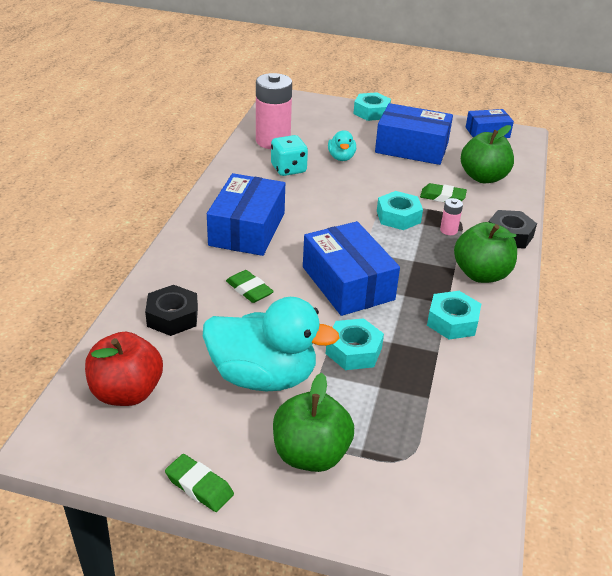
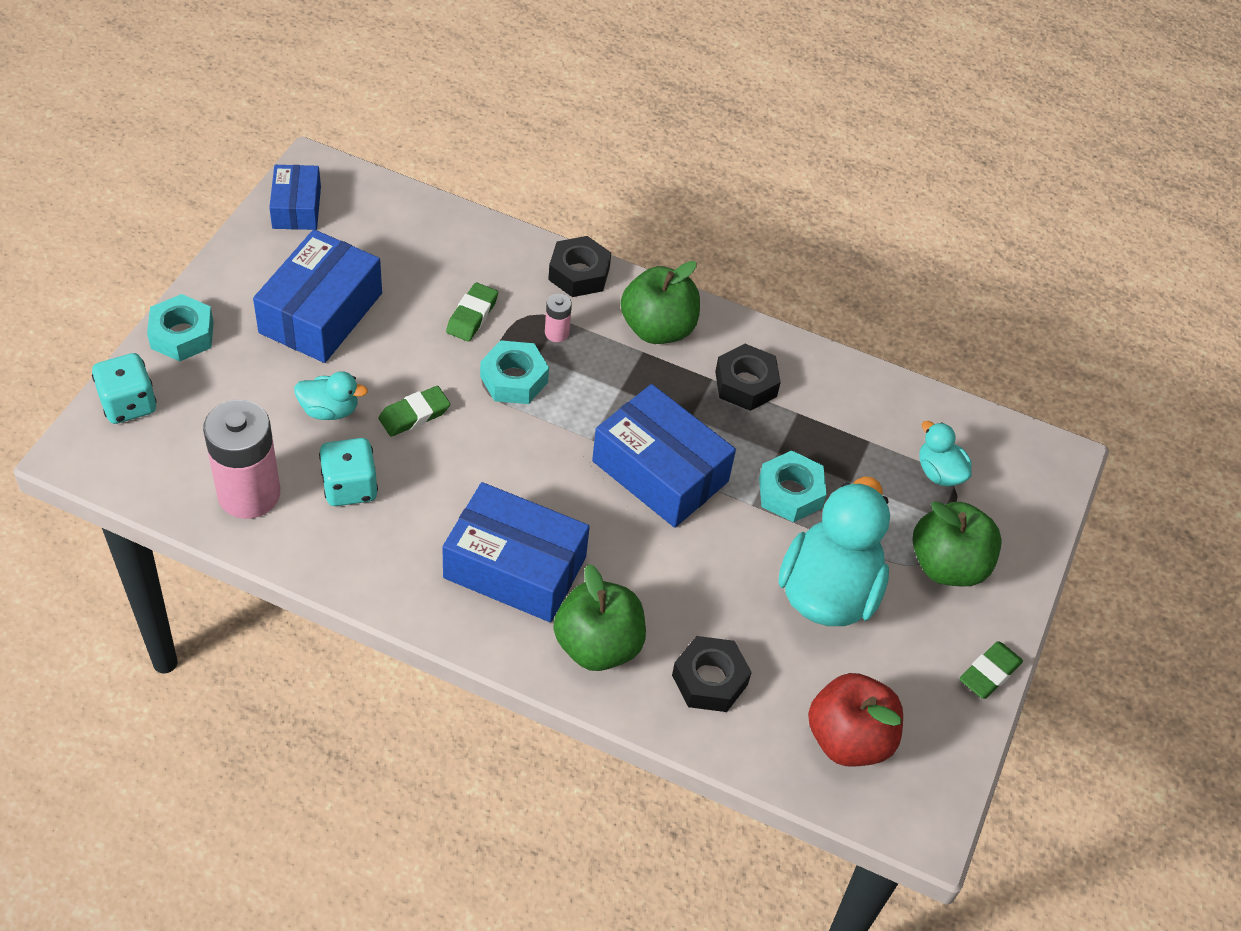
camera: 85 degrees left, 15 degrees up
green eraser [226,270,274,303] -> green eraser moved to [378,386,450,437]
blue box [303,221,400,316] -> blue box turned 60 degrees clockwise [592,384,736,528]
turquoise nut [427,291,481,340] -> black nut [715,344,781,411]
green apple [461,125,514,183] -> green apple moved to [554,564,646,671]
none -> turquoise dice [92,353,157,424]
none -> turquoise duck [919,421,972,486]

